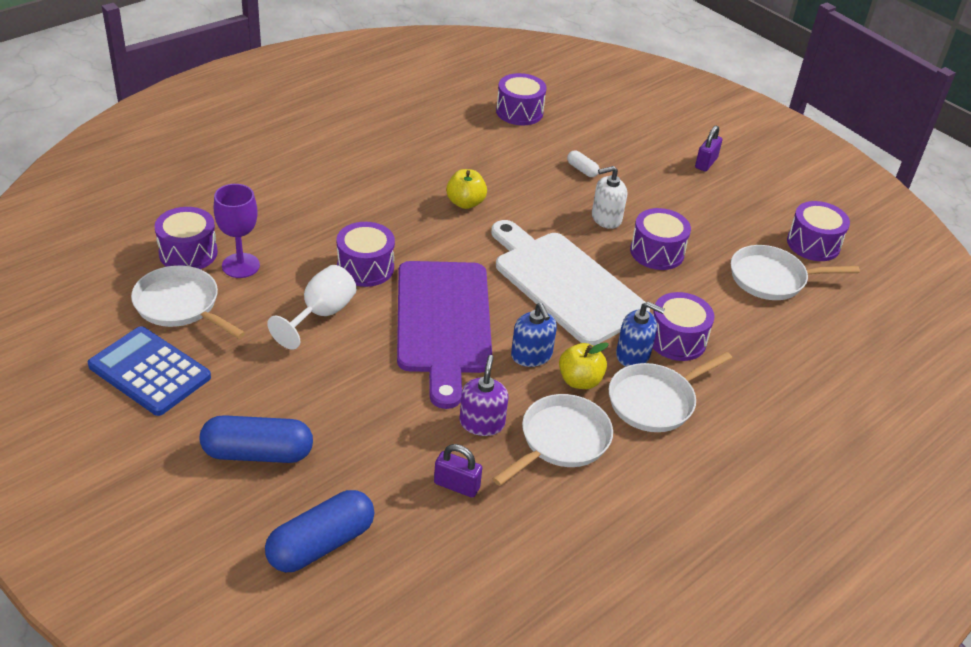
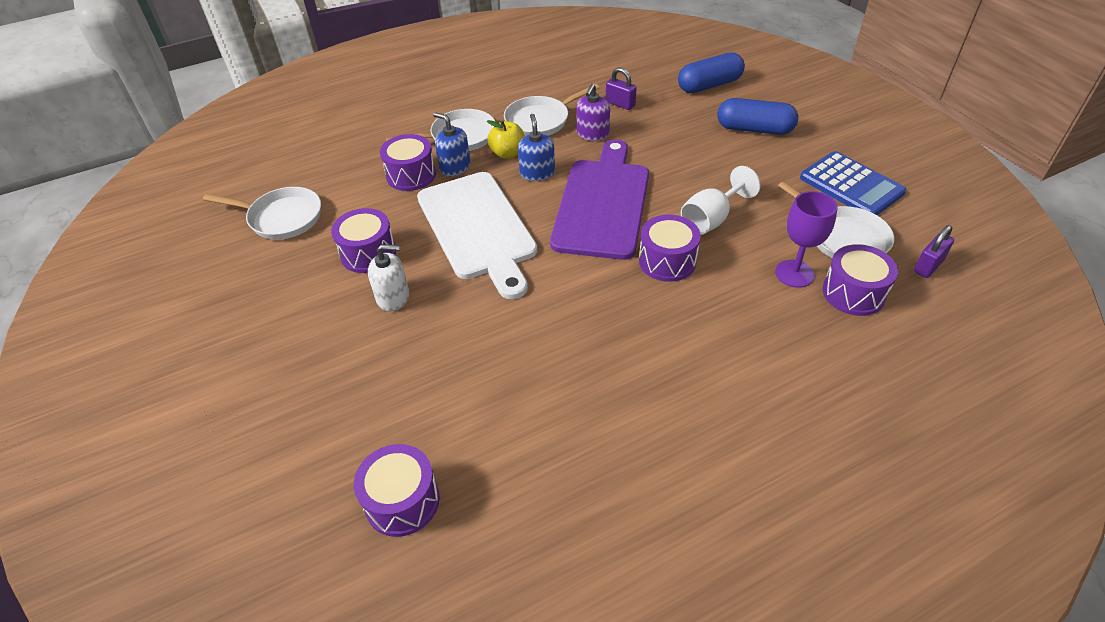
camera: 160 degrees left, 5 degrees up
yellow apple [446,169,487,209] -> none
white capsule [567,150,600,177] -> none
purple padlock [695,126,722,171] -> purple padlock moved to [914,225,954,278]
purple drum [787,201,850,261] -> none

